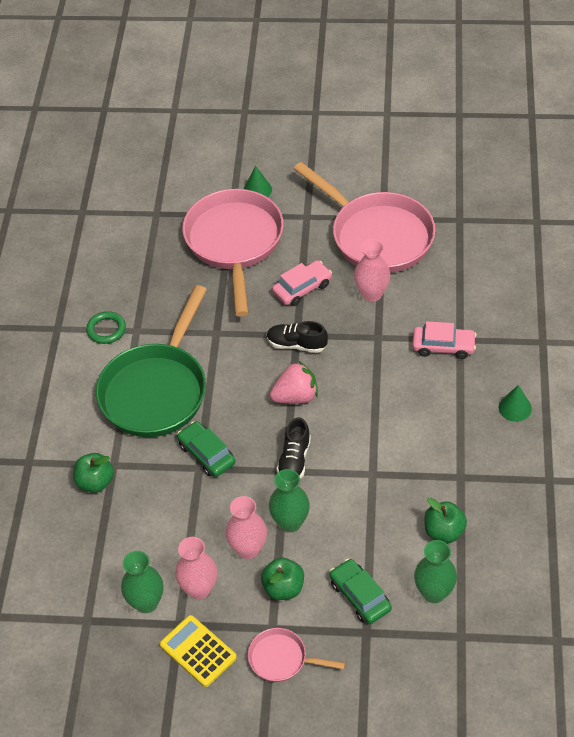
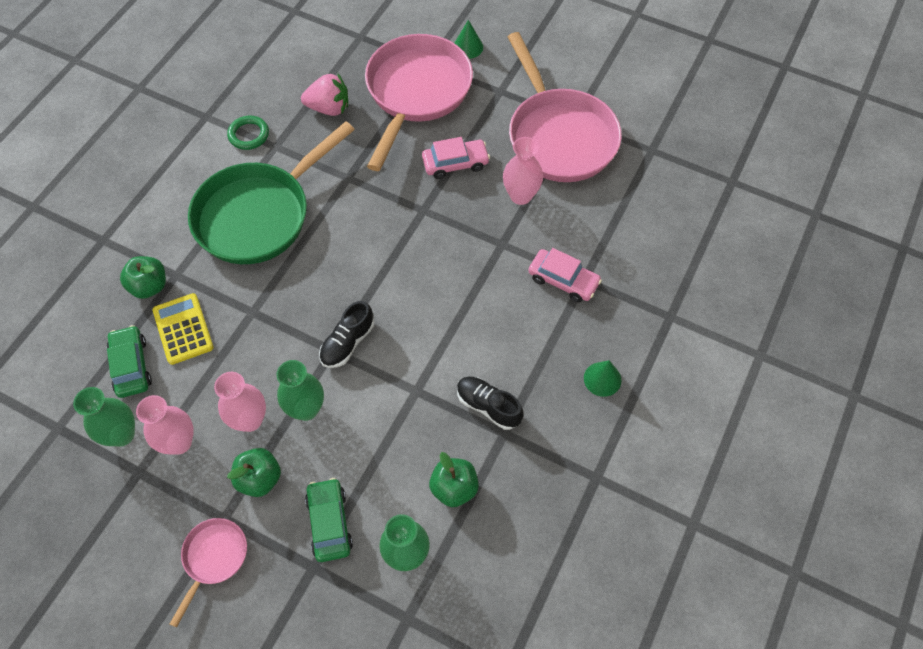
camera: 20 degrees right, 10 degrees up
yellow calculator [160,615,237,687] -> yellow calculator moved to [152,293,214,365]
green car [177,421,236,477] -> green car moved to [107,325,152,398]
pink pan [248,628,345,682] -> pink pan turned 75 degrees clockwise [170,518,247,627]
black shoe [267,321,328,353] -> black shoe moved to [457,377,523,430]
pink strawberry [270,361,318,404] -> pink strawberry moved to [301,74,348,116]

